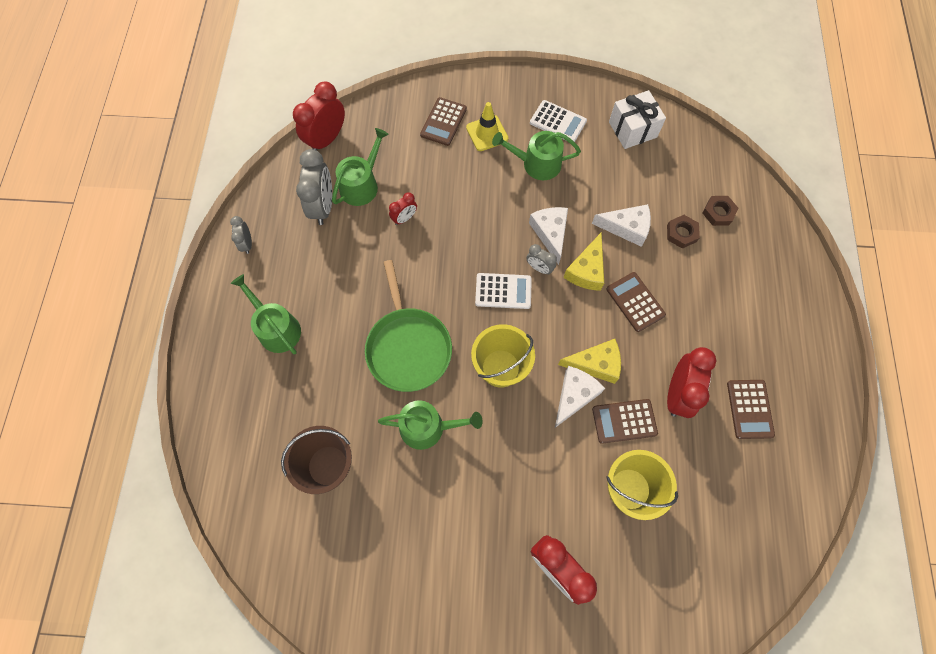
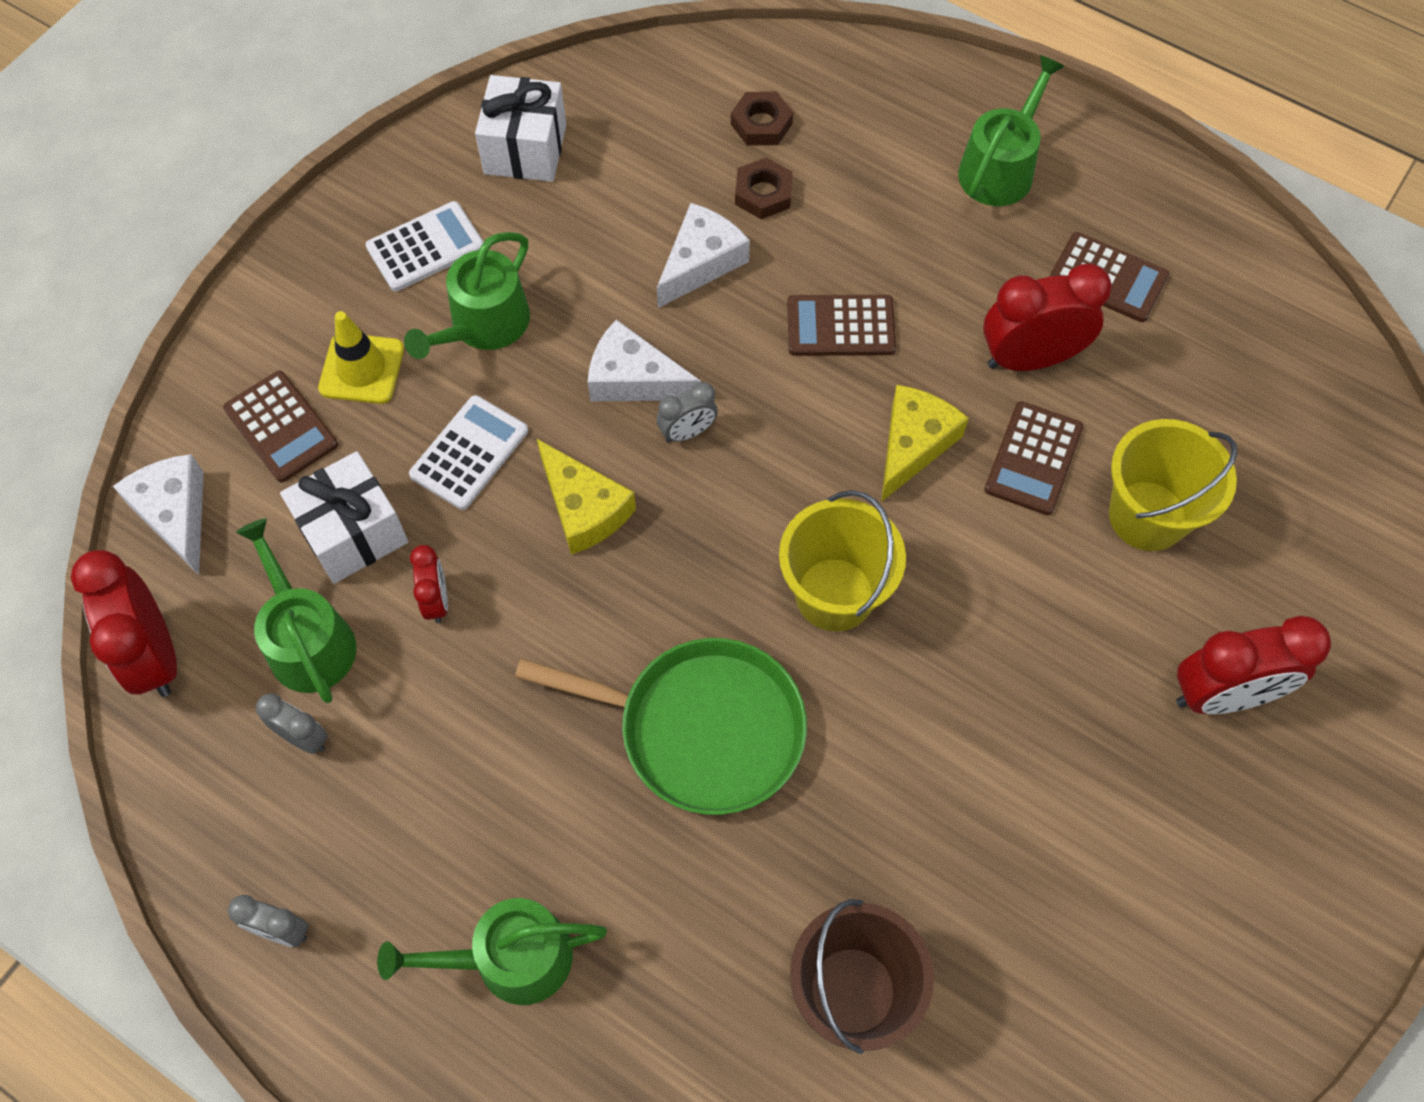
camera: 60 degrees left, 5 degrees down
grey clock [296,149,332,225] -> grey clock [256,694,328,754], size x0.53
green watering can [378,400,483,450] -> green watering can moved to [958,55,1065,206]
white calculator [475,273,532,309] -> white calculator moved to [409,395,528,510]
white cheese [555,366,605,428] -> white cheese moved to [113,454,204,575]
yellow cheese [563,232,604,291] -> yellow cheese moved to [537,439,636,555]
red clock [667,347,717,418] -> red clock turned 60 degrees counterclockwise [983,264,1112,371]
none -> white gift [280,451,408,584]

